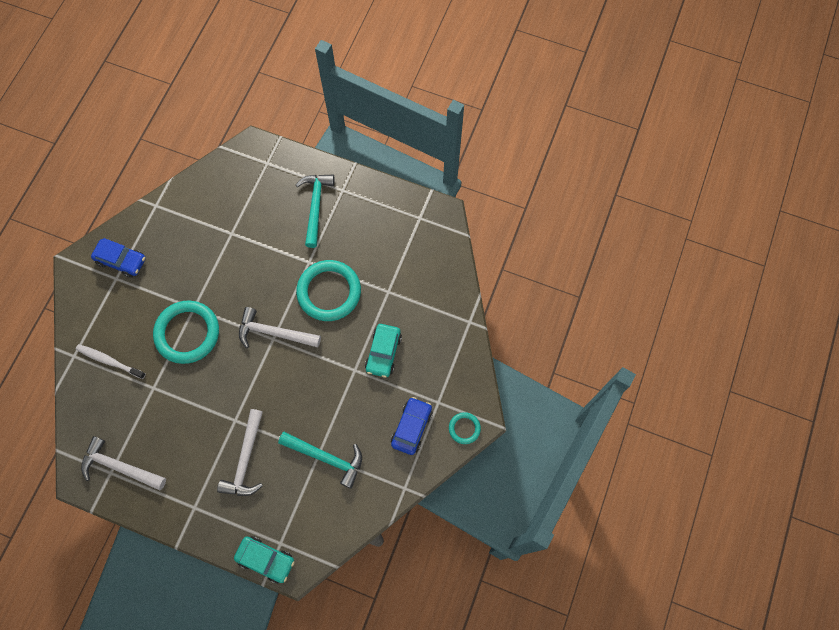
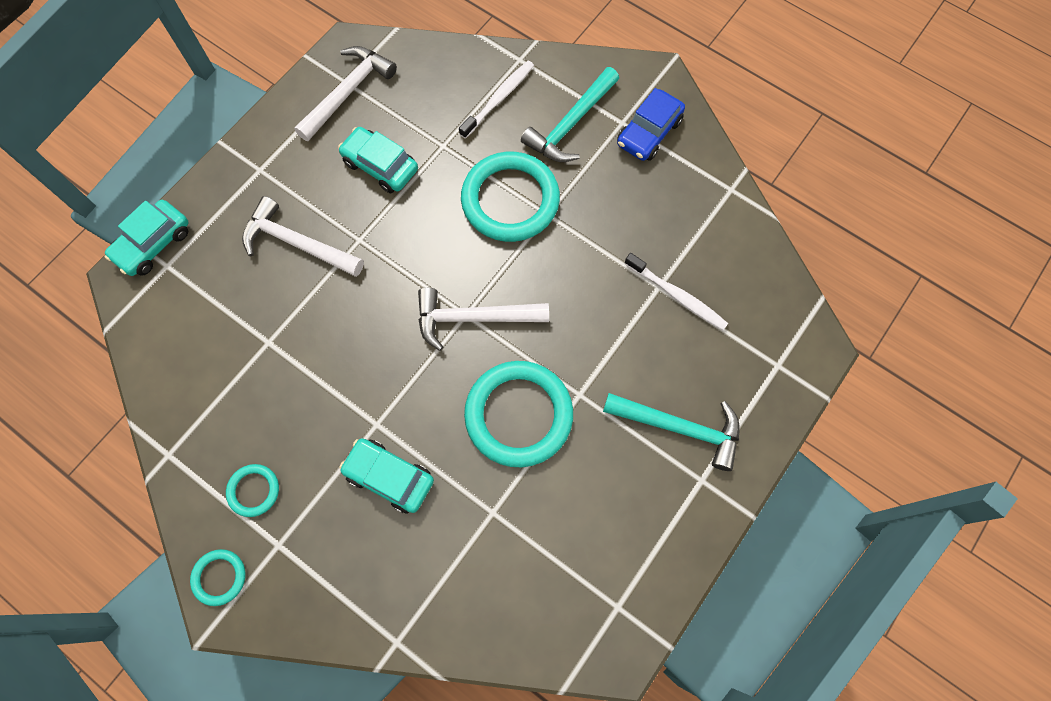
camera: 105 degrees right, 0 degrees up
white hammer [239,307,321,348] -> white hammer turned 120 degrees counterclockwise [418,288,549,351]
turquoise hammer [278,432,362,489] -> turquoise hammer moved to [521,67,619,162]
blue car [391,397,433,455] -> turquoise ring [226,464,279,517]
none -> turquoise car [338,127,418,193]
none -> white toothbrush [625,253,728,330]

